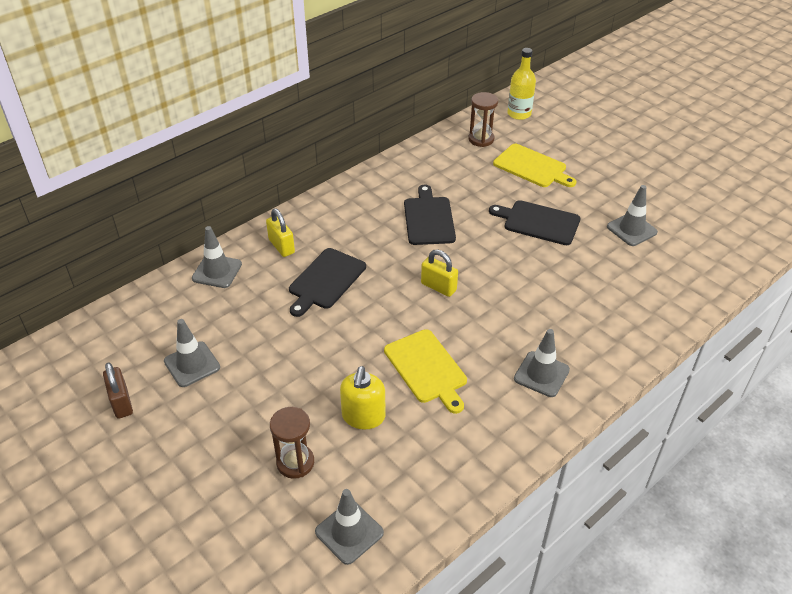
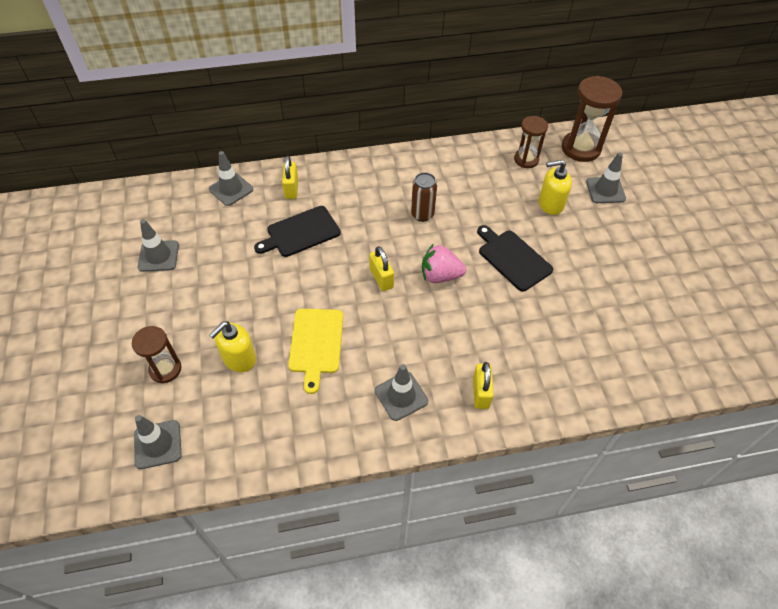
camera: 30 degrees right, 10 degrees up
brown padlock [103,362,133,419] -> none
black cutting board [404,184,456,245] -> brown can [411,172,437,222]
yellow cutting board [493,144,576,187] -> yellow soap dispenser [539,160,572,215]
yellow bottle [507,48,536,120] -> brown hourglass [562,76,622,162]
grey traffic cone [607,185,658,246] -> grey traffic cone moved to [586,152,626,203]
none -> pink strawberry [422,243,466,283]
none -> yellow padlock [473,362,494,409]

